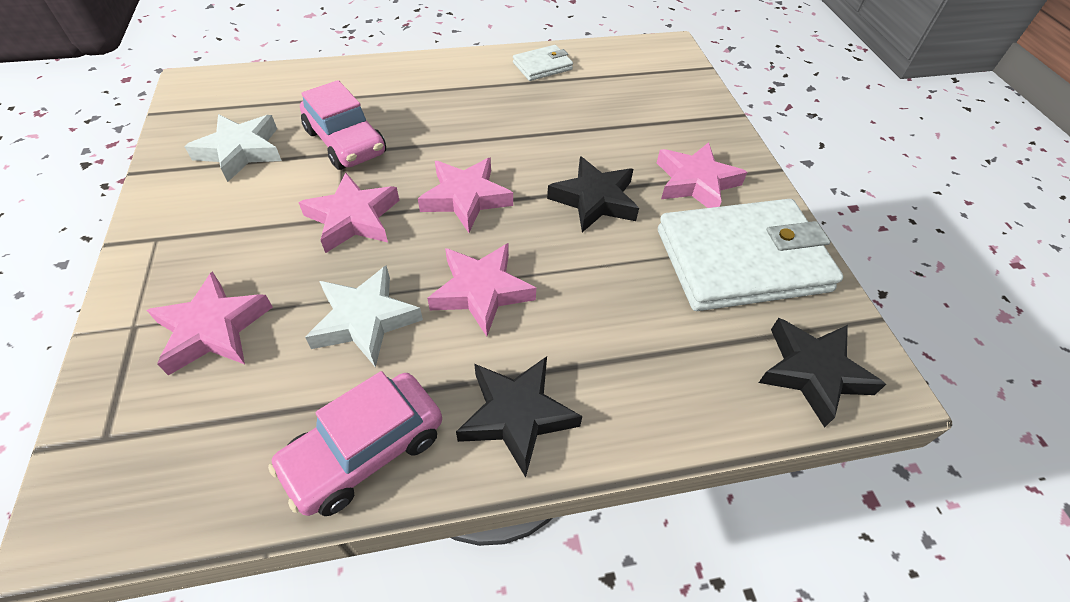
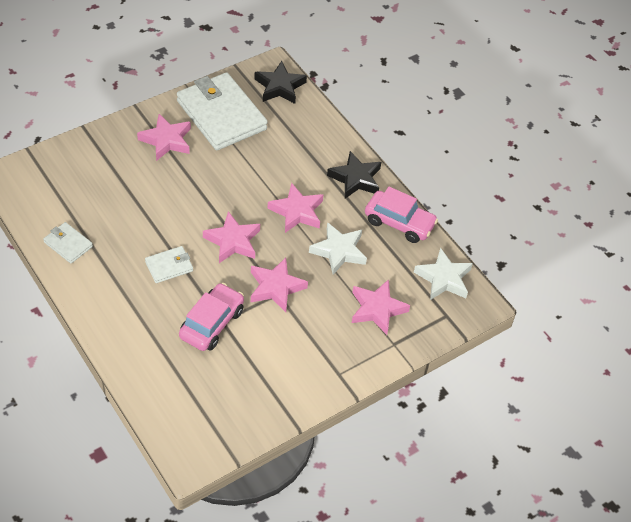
camera: 115 degrees left, 0 degrees up
white star [184,114,282,182] -> white star moved to [414,248,473,300]
black star [547,156,639,232] -> none
none -> white wallet [145,246,193,283]

